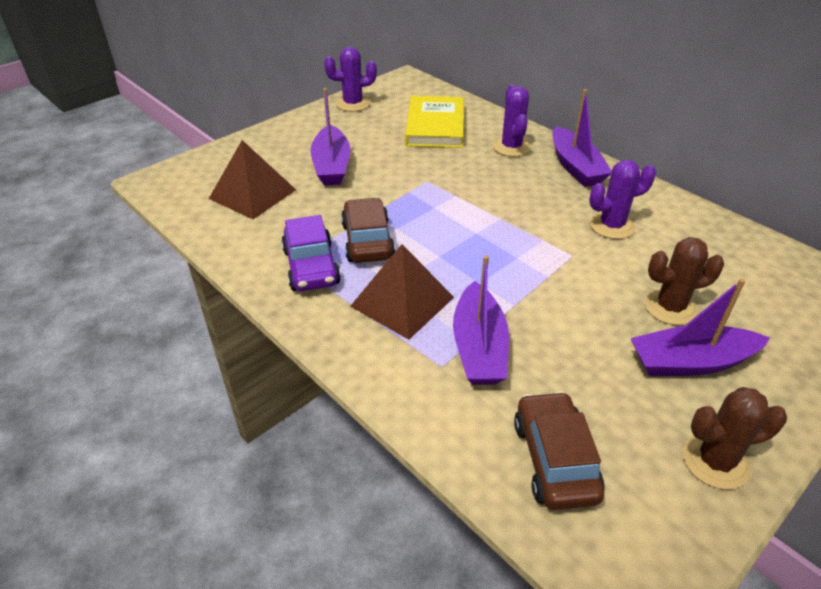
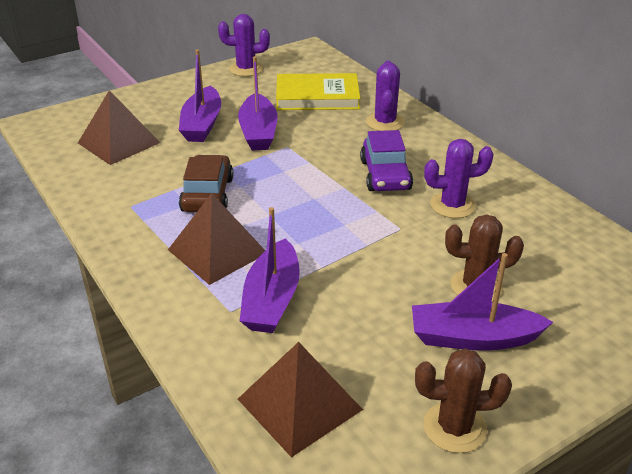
camera: 10 degrees right, 5 degrees down
purple car [281,215,341,291] -> purple car moved to [360,130,413,191]
yellow book [405,96,464,148] -> yellow book turned 75 degrees clockwise [276,73,360,110]
brown car [514,391,605,510] -> brown pyramid [238,342,363,458]
purple boat [552,89,611,187] -> purple boat moved to [238,56,277,151]

